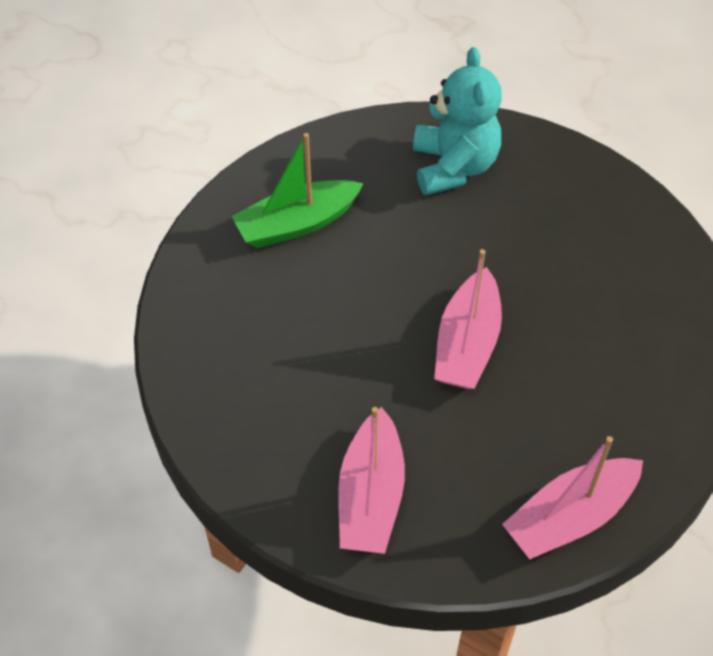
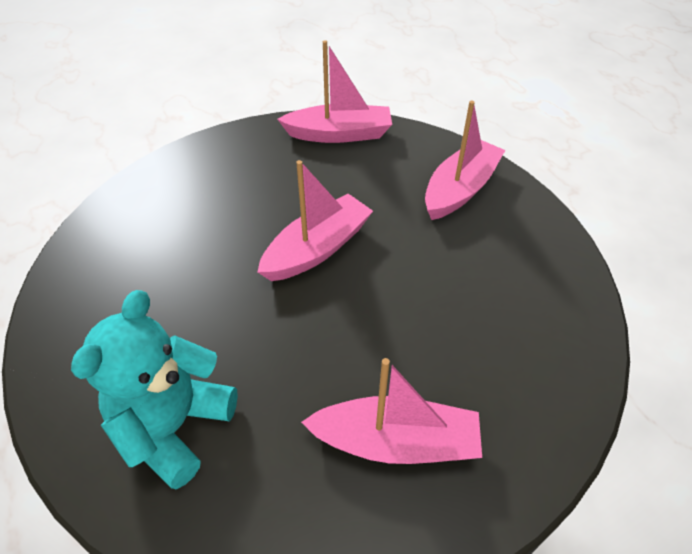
camera: 150 degrees left, 5 degrees down
green boat [231,133,364,248] -> pink boat [301,358,482,464]

